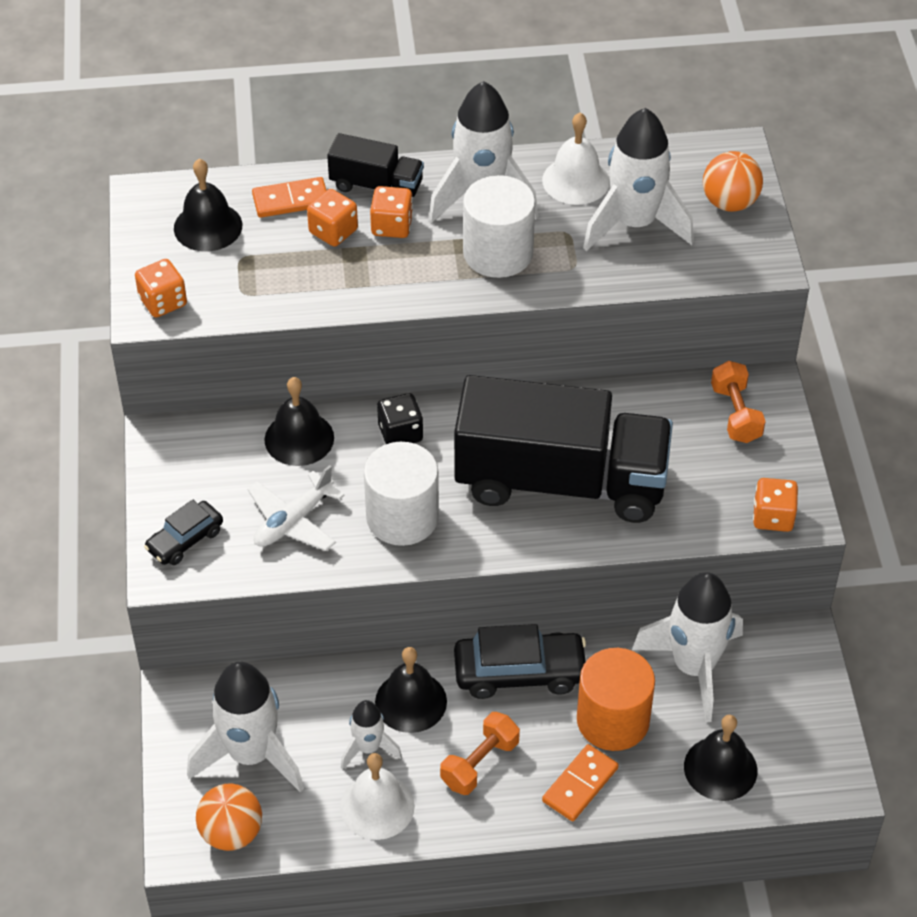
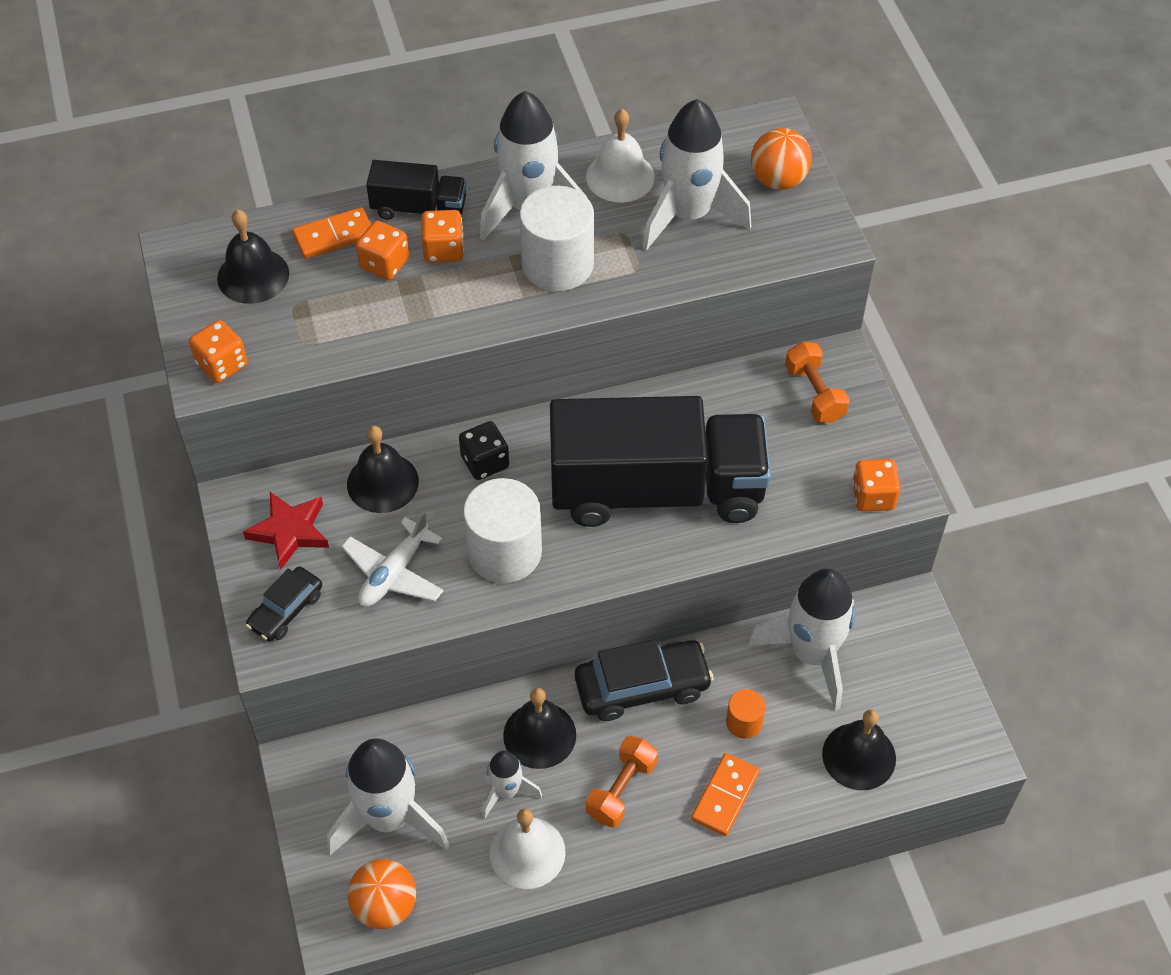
camera: 10 degrees left, 5 degrees up
orange cylinder [577,648,655,751] -> orange cylinder [726,689,766,739], size x0.50
none -> red star [243,492,329,570]

